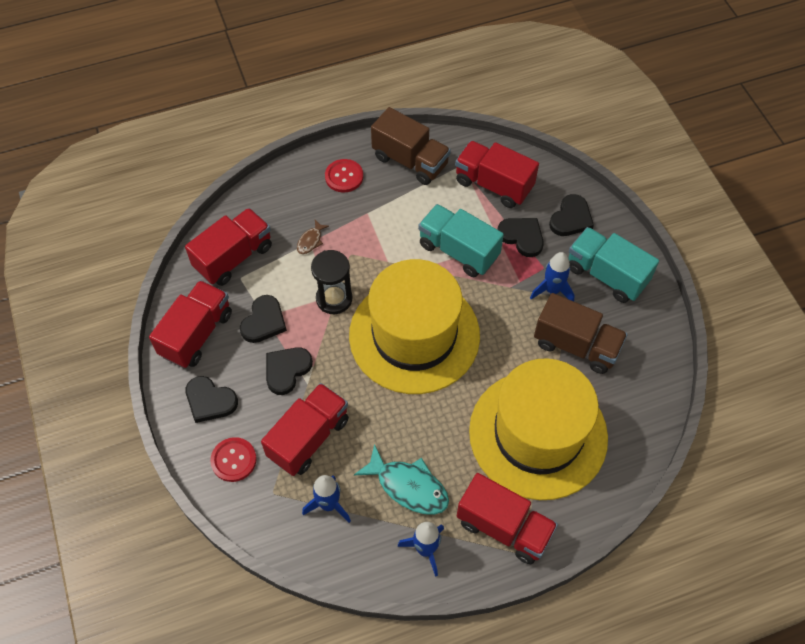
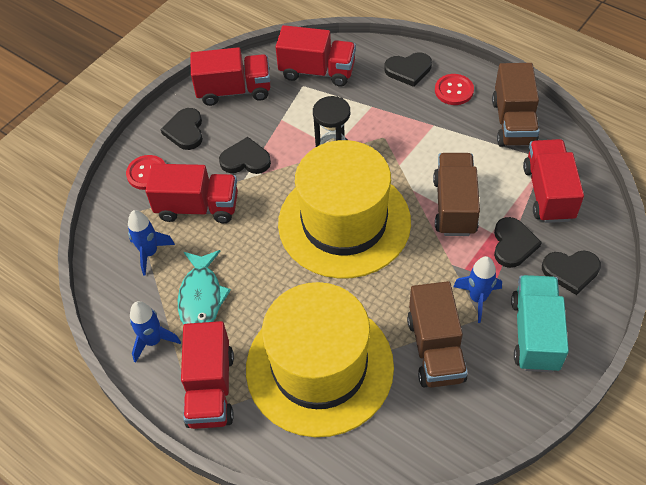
camera: 60 degrees right, 5 degrees down
black heart [240,295,287,343] -> black heart moved to [384,53,432,87]
brown fish [297,220,329,254] -> none
turquoise truck [418,204,504,277] -> brown truck [433,153,480,236]

